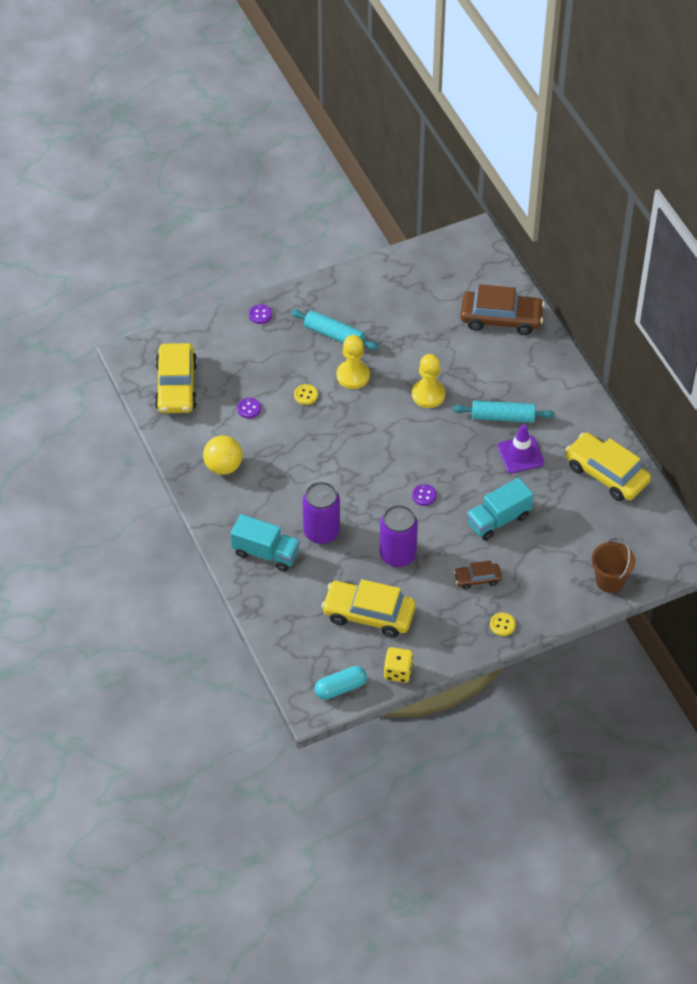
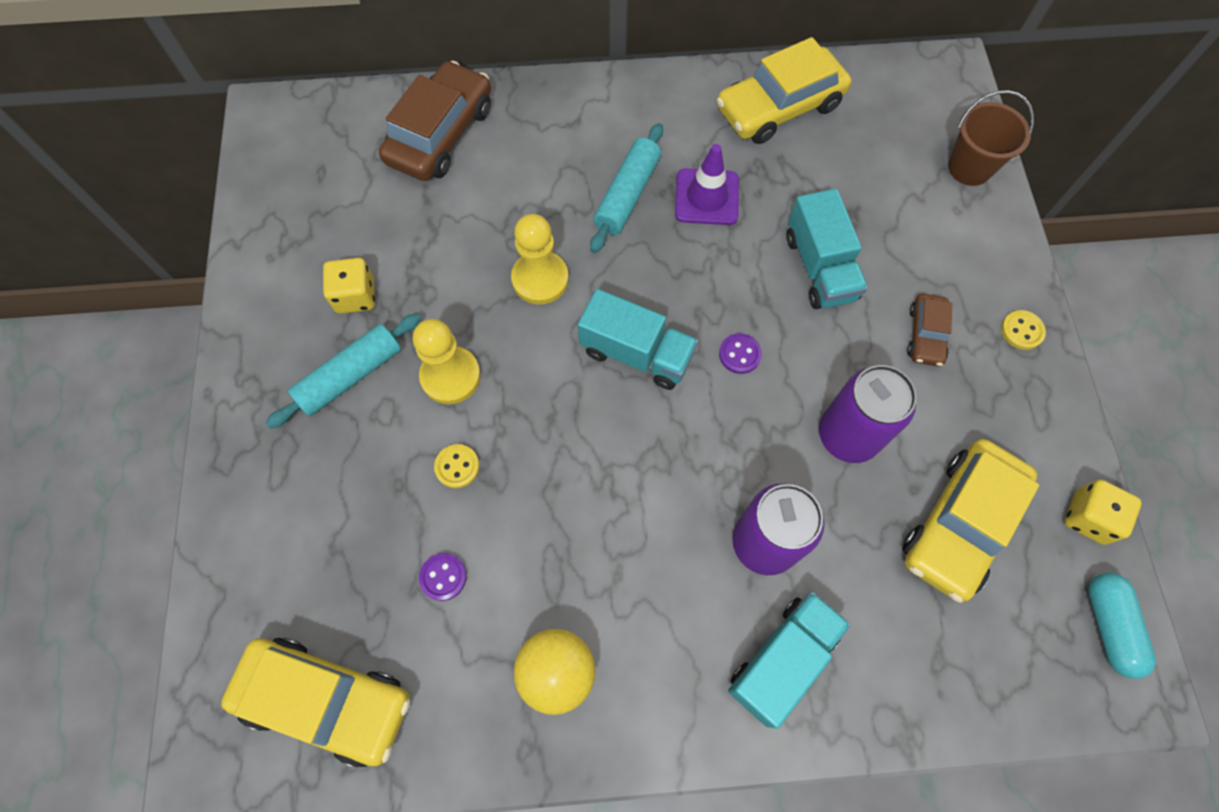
camera: 70 degrees left, 15 degrees up
purple button [249,304,272,324] -> none
none -> yellow dice [323,258,375,314]
none -> turquoise truck [578,289,698,390]

